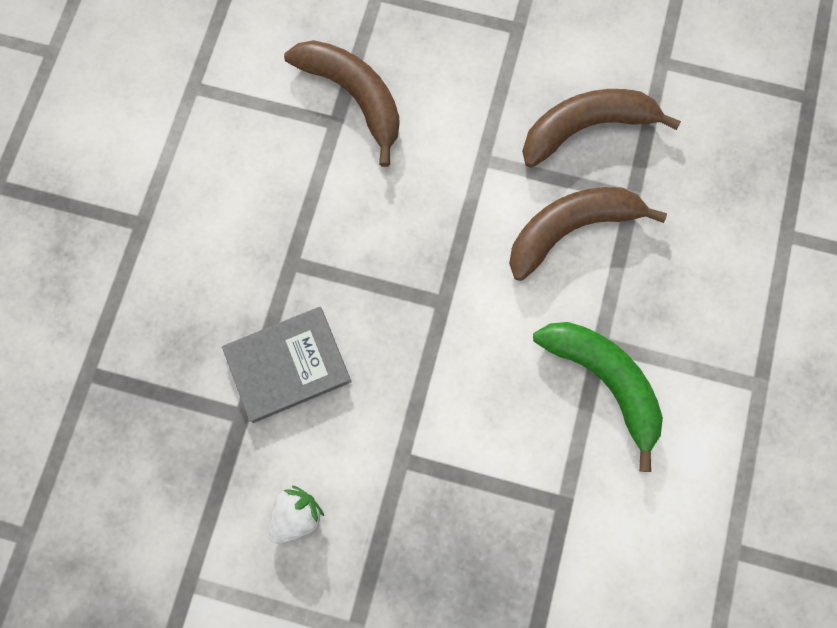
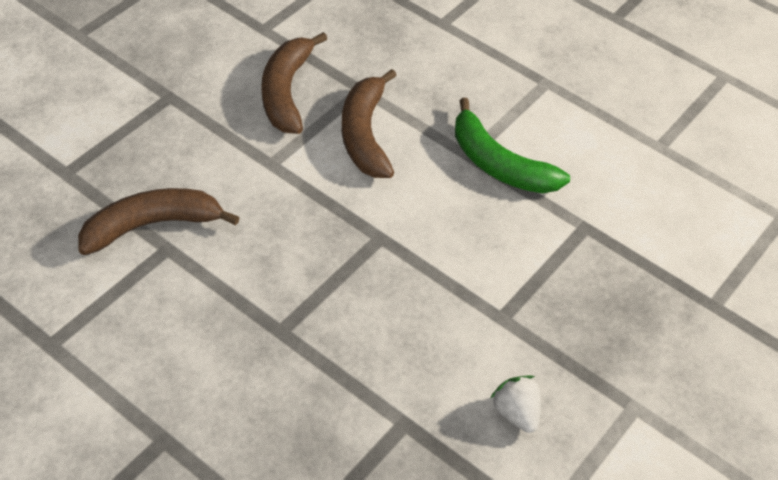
camera: 70 degrees left, 25 degrees down
grey book [222,307,352,423] -> none
green banana [533,322,663,472] -> green banana turned 120 degrees counterclockwise [455,98,570,193]

